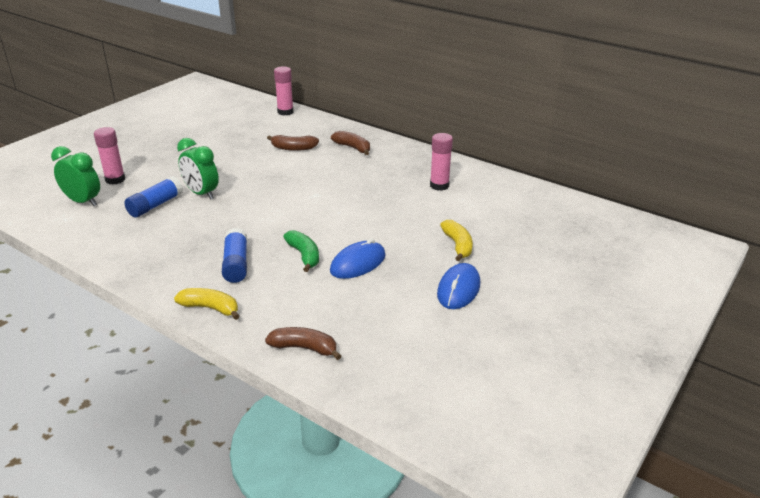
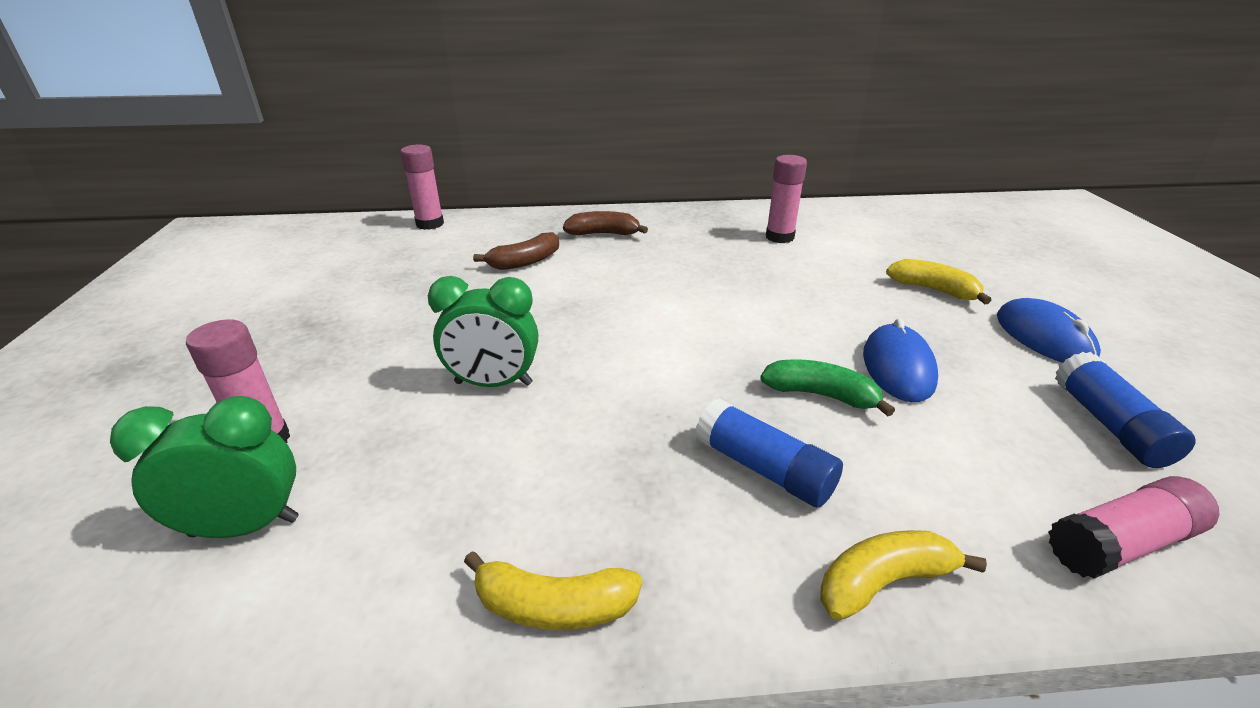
camera: 40 degrees left, 0 degrees up
blue glue stick [124,176,183,218] -> blue glue stick moved to [1055,352,1196,468]
brown banana [265,327,341,360] -> pink glue stick [1048,476,1219,579]
none -> yellow banana [464,551,642,630]

